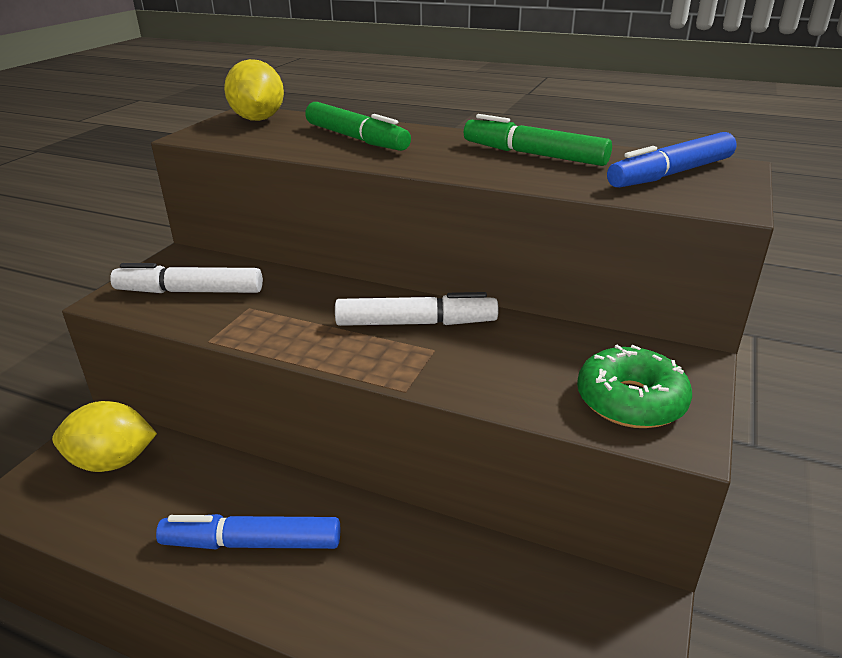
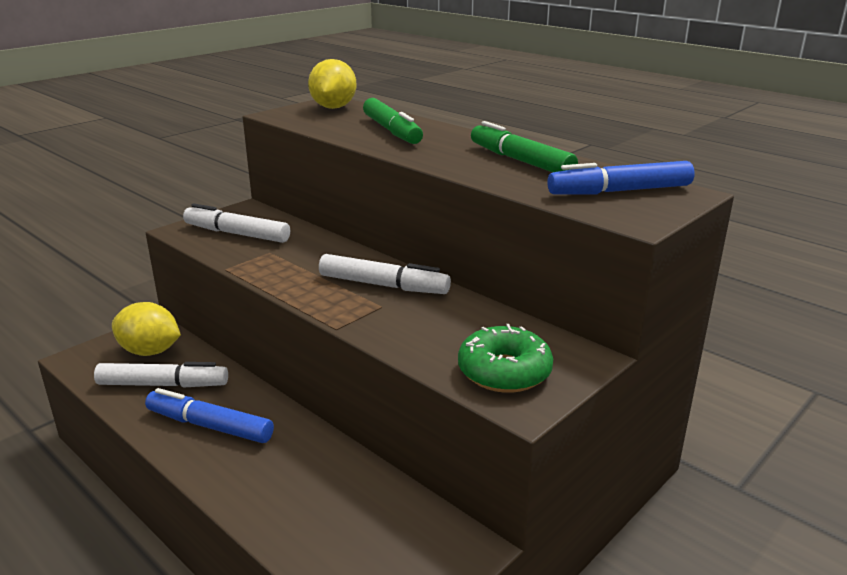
camera: 20 degrees right, 5 degrees down
none -> white marker [94,362,228,388]

